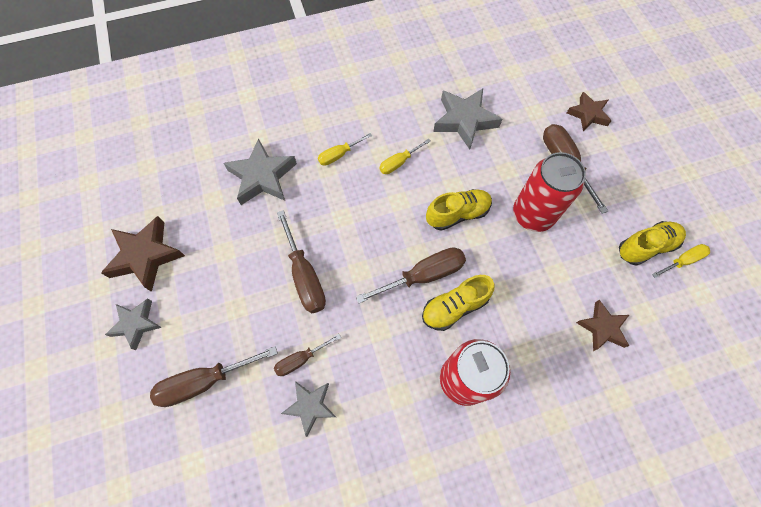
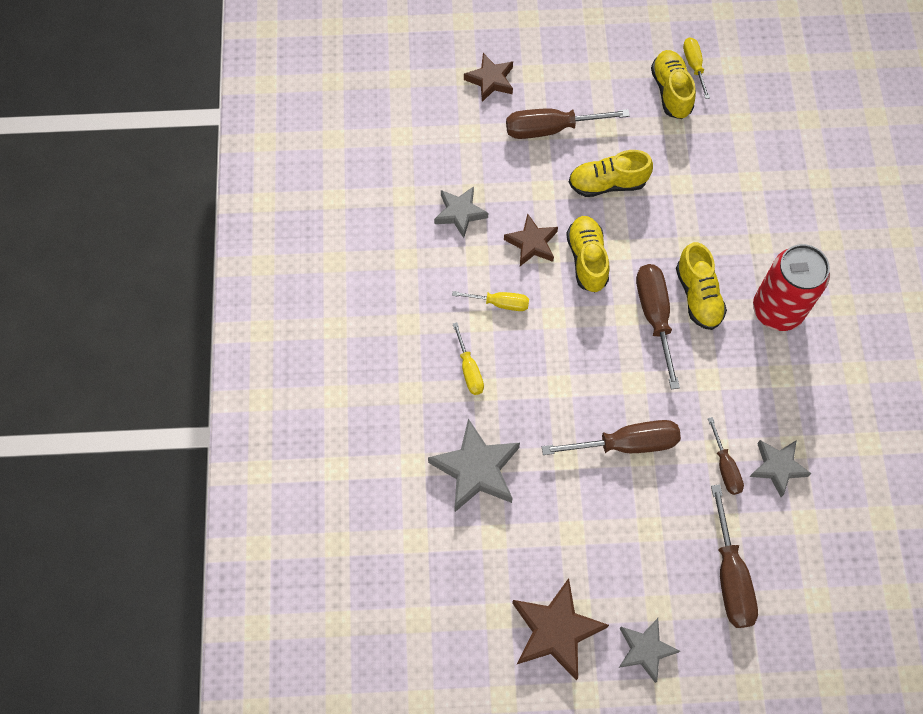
camera: 75 degrees left, 0 degrees up
yellow screwdriver [380,139,431,174] -> yellow screwdriver turned 60 degrees counterclockwise [452,291,529,311]
grey star [433,88,502,150] -> grey star [434,186,488,238], size x0.64
red can [513,152,586,232] -> yellow shoe [569,150,653,197]
brown star [576,300,629,351] -> brown star moved to [504,213,558,266]

